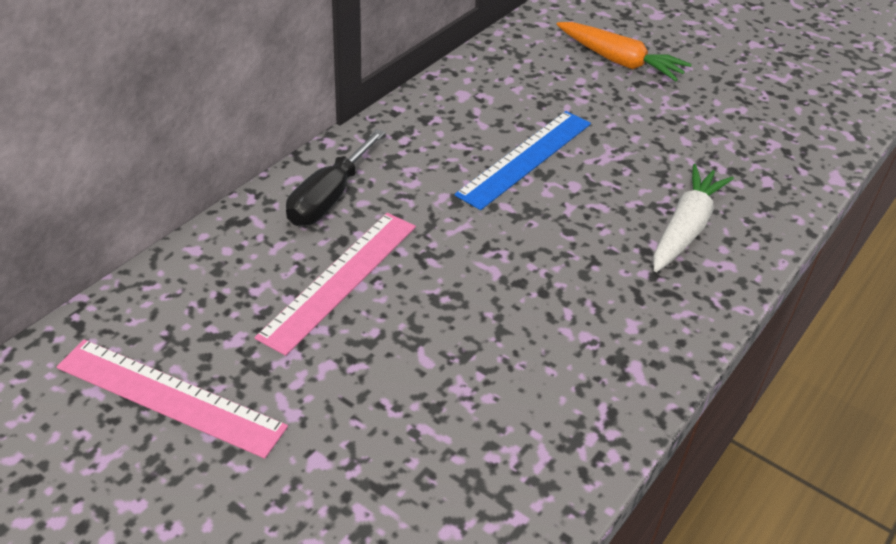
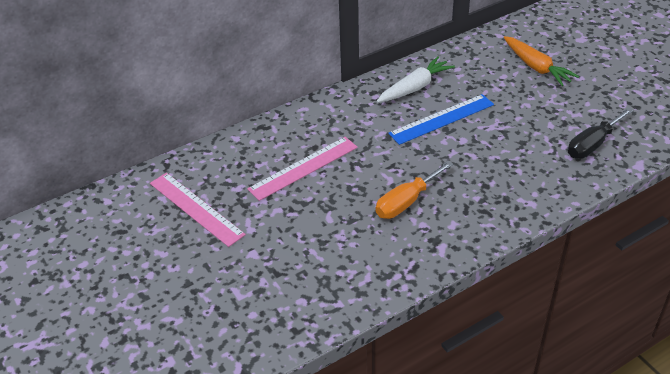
camera: 25 degrees right, 0 degrees up
black screwdriver [286,129,385,226] -> black screwdriver moved to [568,108,633,159]
white carrot [653,164,734,272] -> white carrot moved to [377,56,455,103]
none -> orange screwdriver [376,161,453,219]

